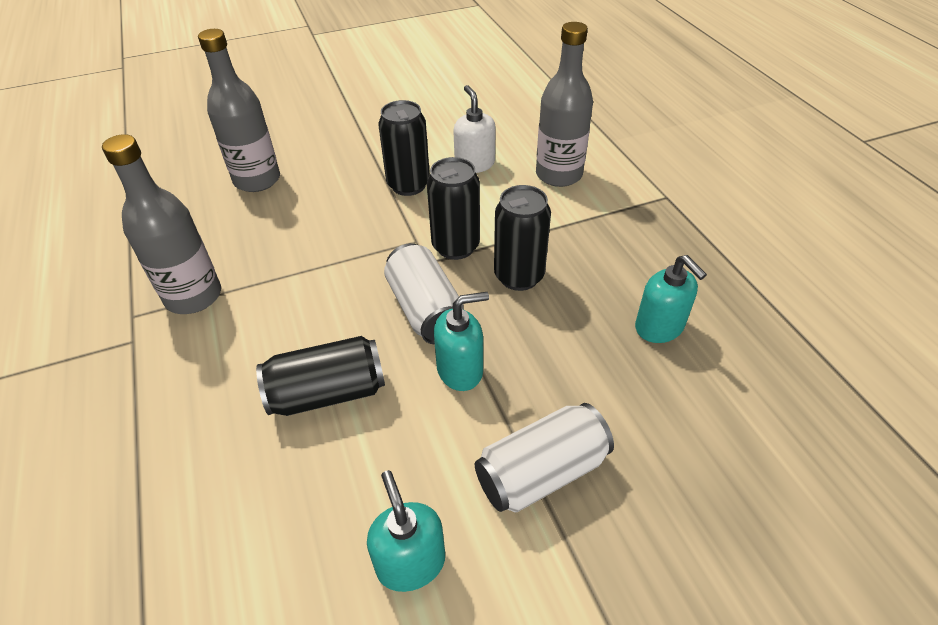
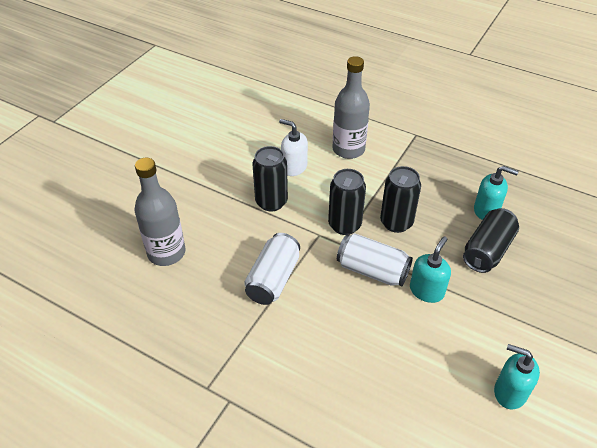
camera: 40 degrees left, 0 degrees up
grey bottle [102,134,221,314] -> none
black can [256,336,385,416] -> black can moved to [463,208,519,273]
white can [475,403,614,513] -> white can moved to [244,233,300,305]

